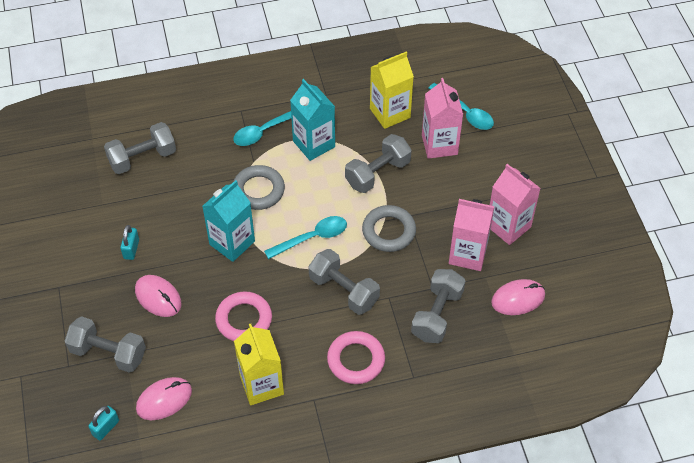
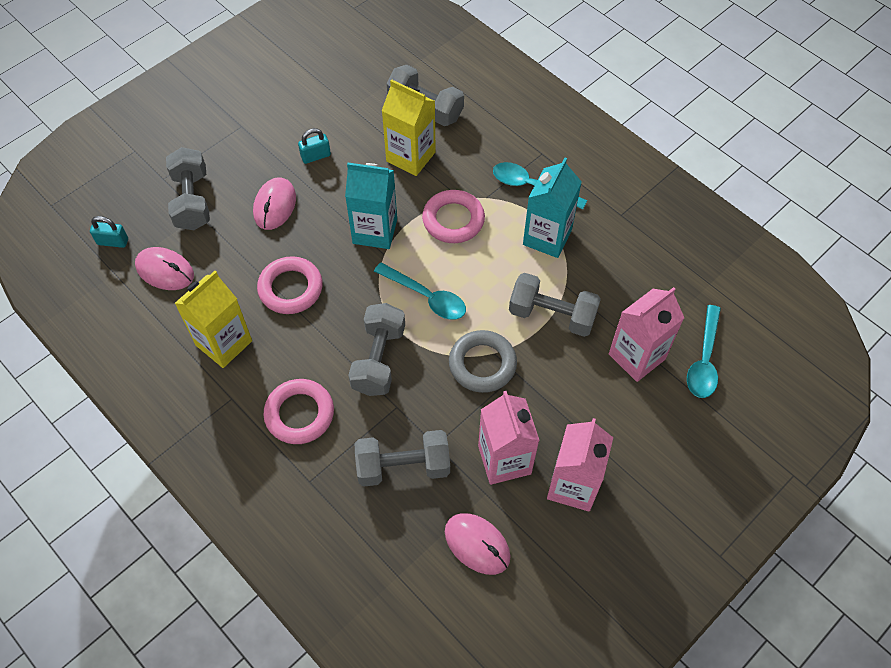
camera: 60 degrees right, 5 degrees up
grey ring [233,165,285,210] -> pink ring [422,190,485,243]
yellow carton [370,52,414,129] -> yellow carton moved to [382,79,436,176]

